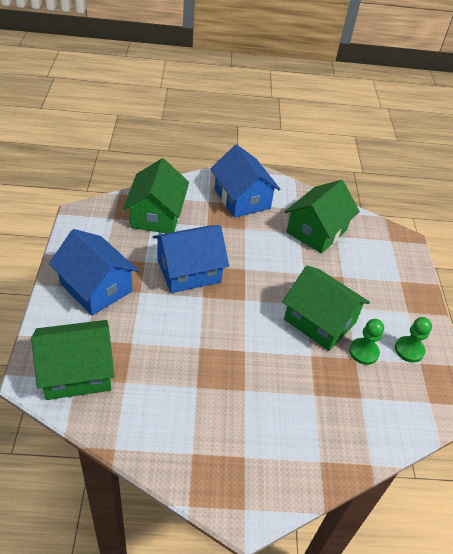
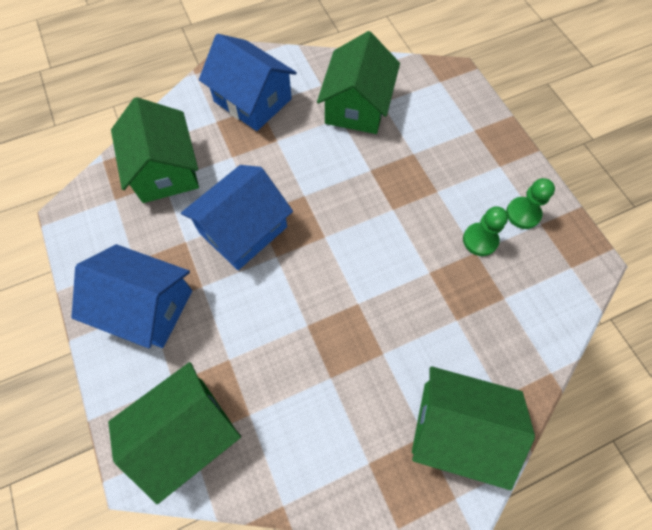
camera: 20 degrees left, 20 degrees up
green house [282,265,370,351] -> green house moved to [412,366,535,490]

